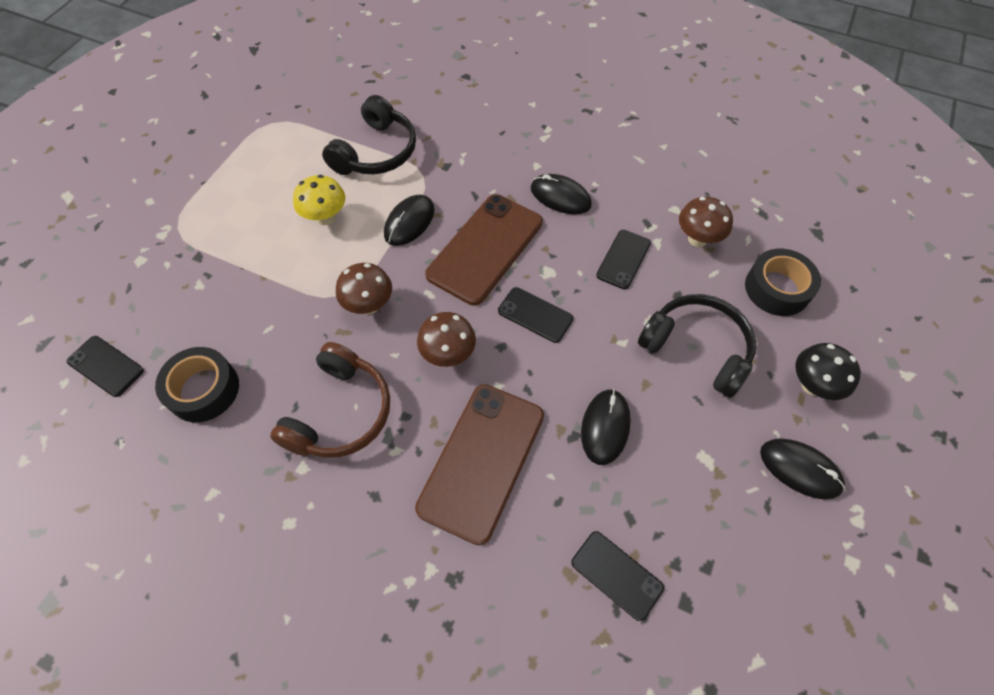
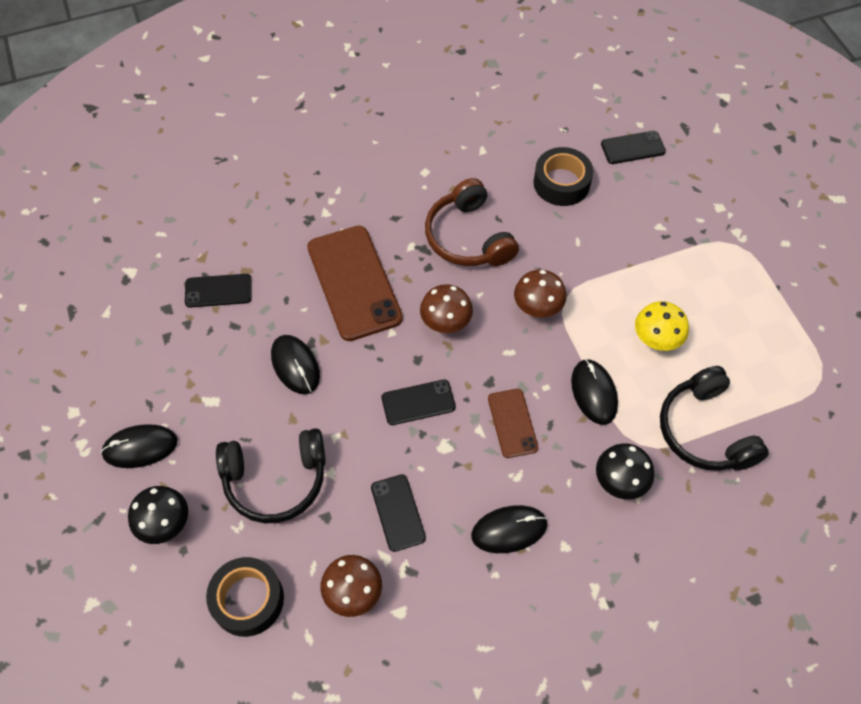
camera: 135 degrees right, 0 degrees up
brown phone [425,194,543,305] -> brown phone [488,389,538,458], size x0.52
none -> black mushroom [596,443,654,500]

